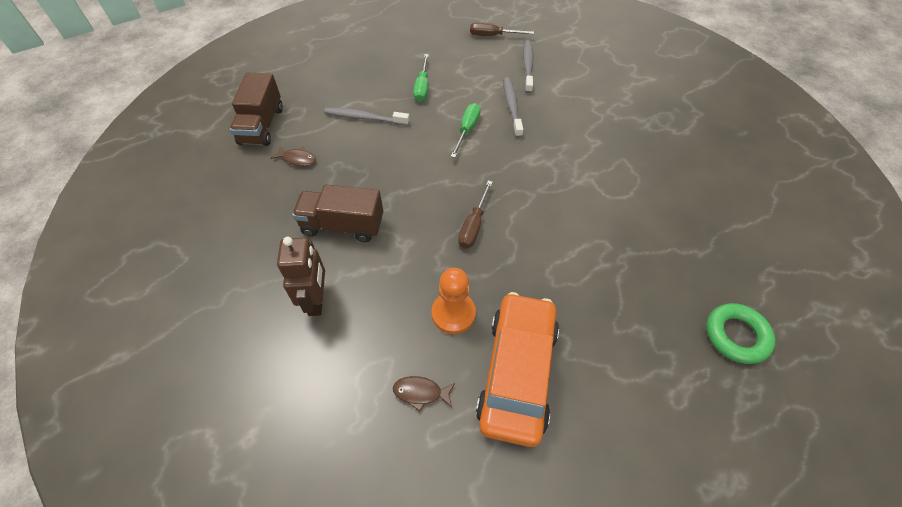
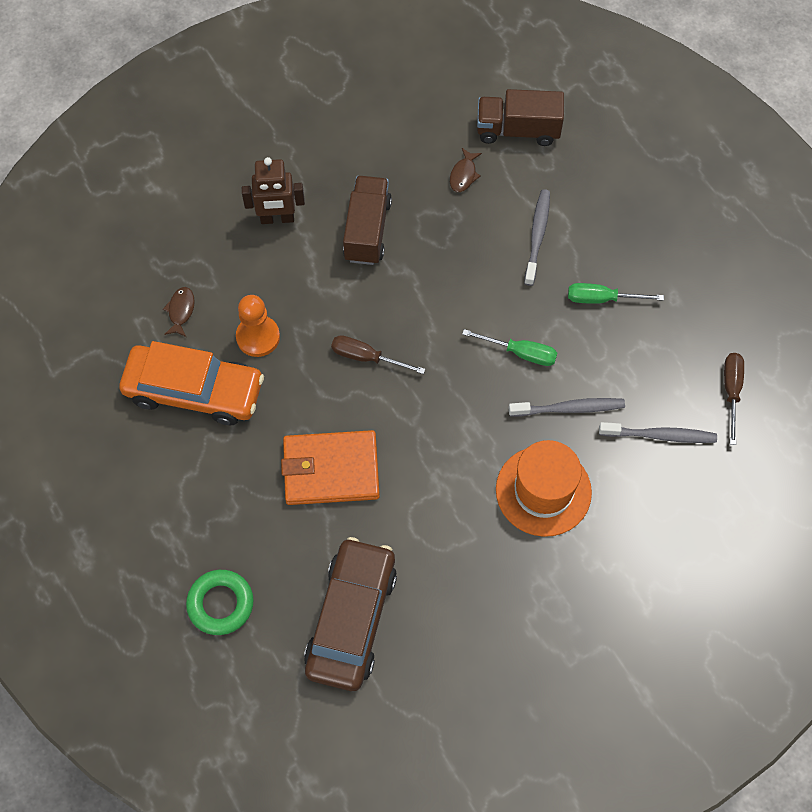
camera: 90 degrees right, 10 degrees up
none -> orange wallet [281,430,380,505]
none -> brown car [304,537,397,691]
none -> orange hat [496,440,592,537]

